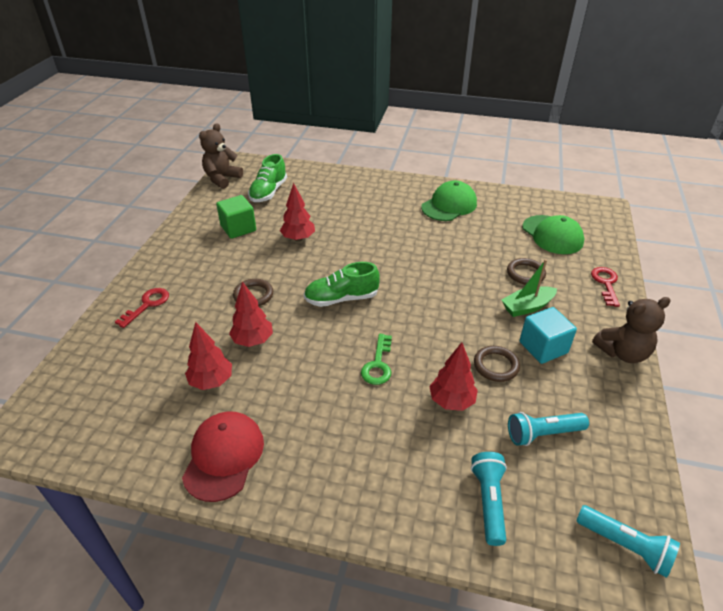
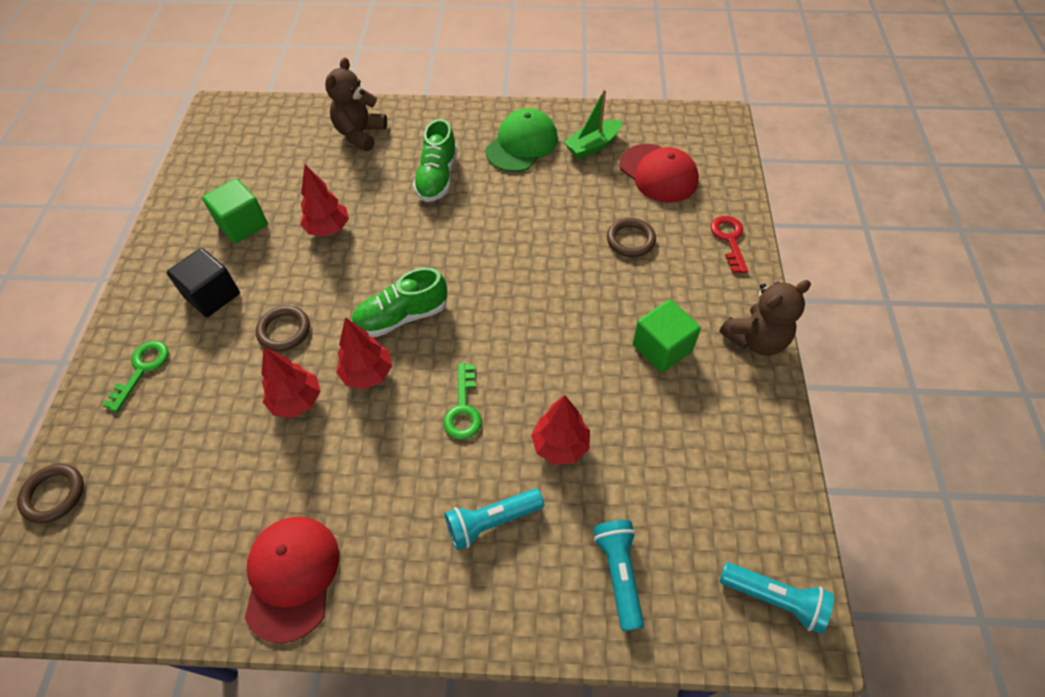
camera: 10 degrees left, 15 degrees up
red key [115,288,169,328] -> green key [102,341,169,412]
red tree [185,322,232,390] -> red tree moved to [336,317,392,389]
brown teddy bear [199,123,243,189] -> brown teddy bear moved to [325,57,387,151]
green shoe [248,154,287,202] -> green shoe moved to [413,119,457,202]
brown ring [474,346,520,382] -> brown ring moved to [17,464,84,523]
green boat [502,259,557,317] -> green boat moved to [564,89,622,159]
turquoise flashlight [508,412,589,446] -> turquoise flashlight moved to [445,488,544,550]
turquoise cube [520,307,577,364] -> green cube [633,300,701,373]
green cap [522,215,584,254] -> red cap [619,144,699,203]
none -> black cube [167,248,240,317]

